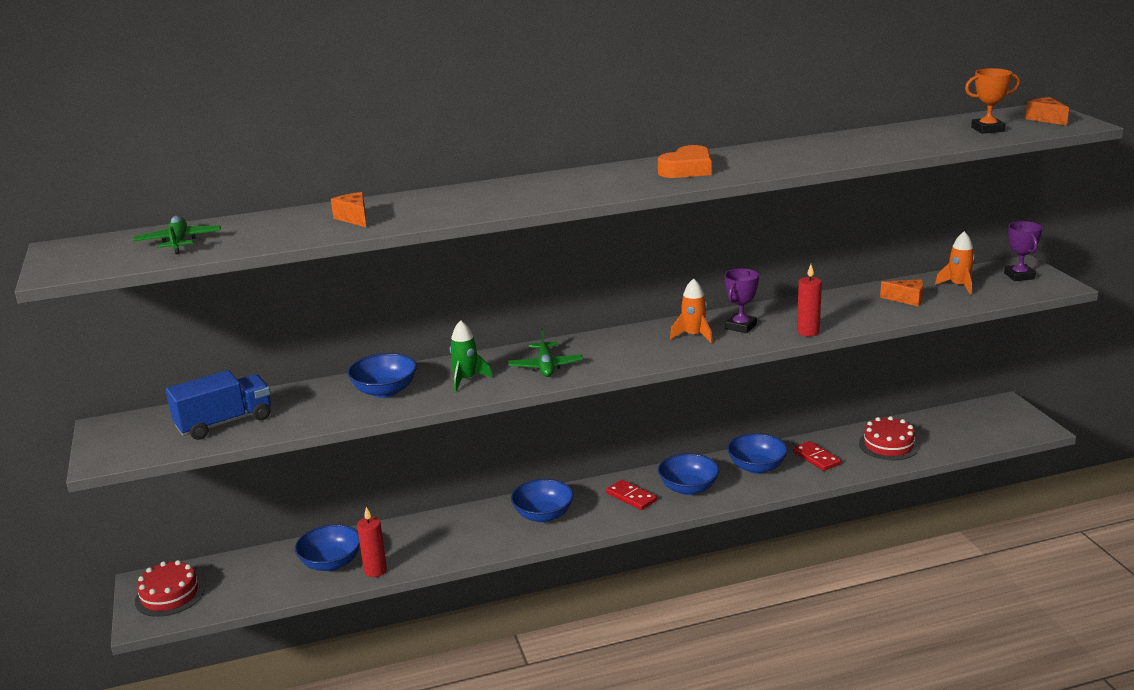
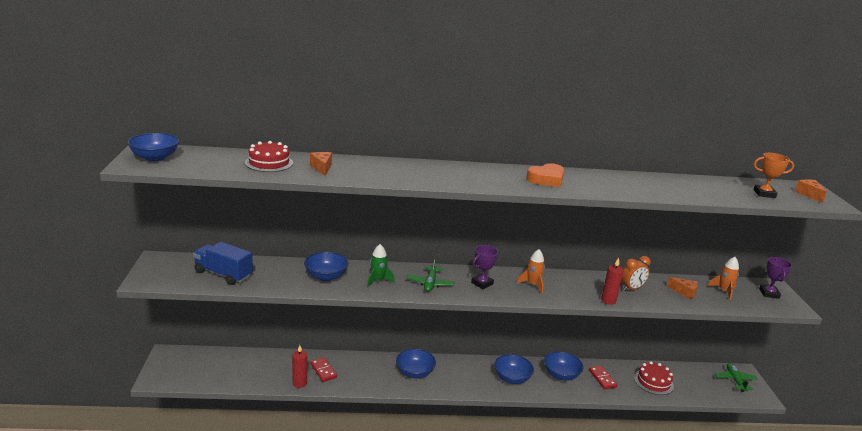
camera: 10 degrees right, 0 degrees up
green plane [133,216,221,254] -> green plane moved to [714,363,758,392]
red cake [135,560,204,617] -> red cake moved to [245,141,293,172]
blue truck [166,370,271,440] -> blue truck turned 135 degrees counterclockwise [193,242,253,285]
blue bowl [295,524,360,571] -> blue bowl moved to [127,133,179,161]
red domino [606,480,657,510] -> red domino moved to [310,357,337,382]
purple trophy [725,268,759,333] -> purple trophy moved to [471,245,498,289]
none -> orange clock [621,256,651,291]

